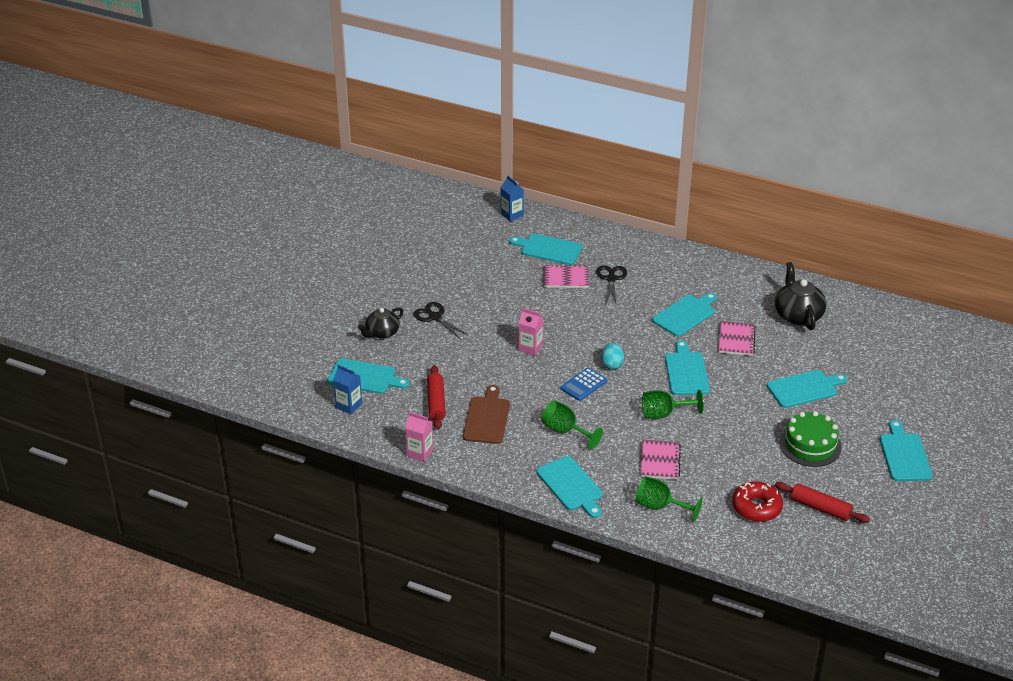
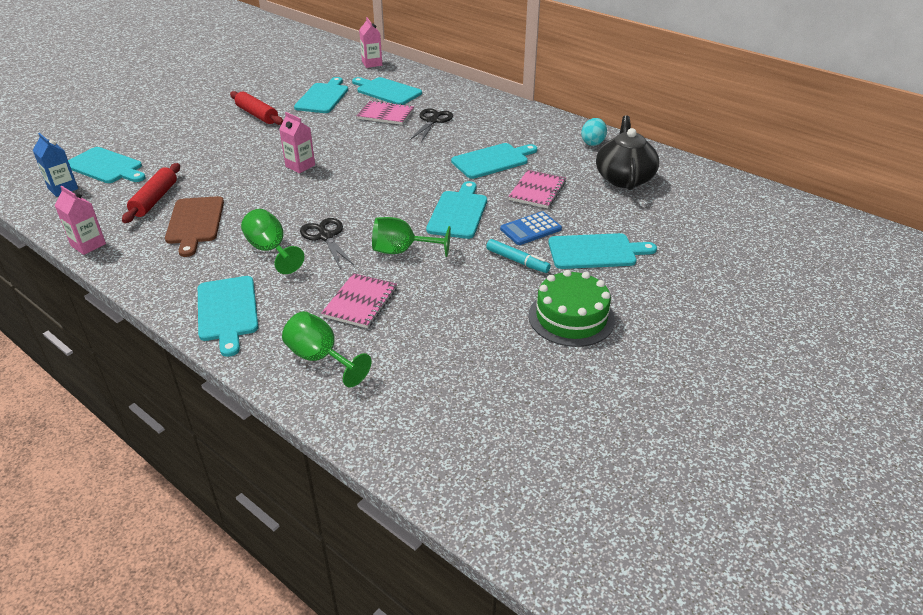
camera: 15 degrees right, 0 degrees up
black teapot [358,307,403,339] -> none
black scissors [414,302,468,339] -> black scissors moved to [300,218,354,268]
brown cutting board [463,385,510,444] -> brown cutting board turned 150 degrees clockwise [165,196,224,257]
blue carton [500,175,524,222] -> pink carton [359,17,382,68]
blue calculator [560,368,607,401] -> blue calculator moved to [500,211,562,245]
turquoise egg [601,343,624,370] -> turquoise egg moved to [581,118,607,146]
red donut [732,482,783,522] -> none
red rolling pin [775,482,870,523] -> red rolling pin moved to [230,91,283,125]
turquoise cutting board [880,420,933,481] -> turquoise cutting board moved to [294,77,348,113]
none -> turquoise marker [486,239,551,273]

